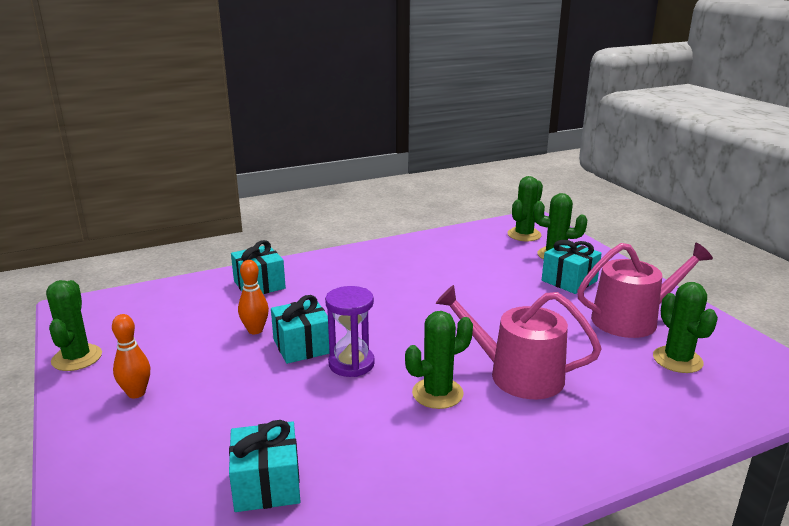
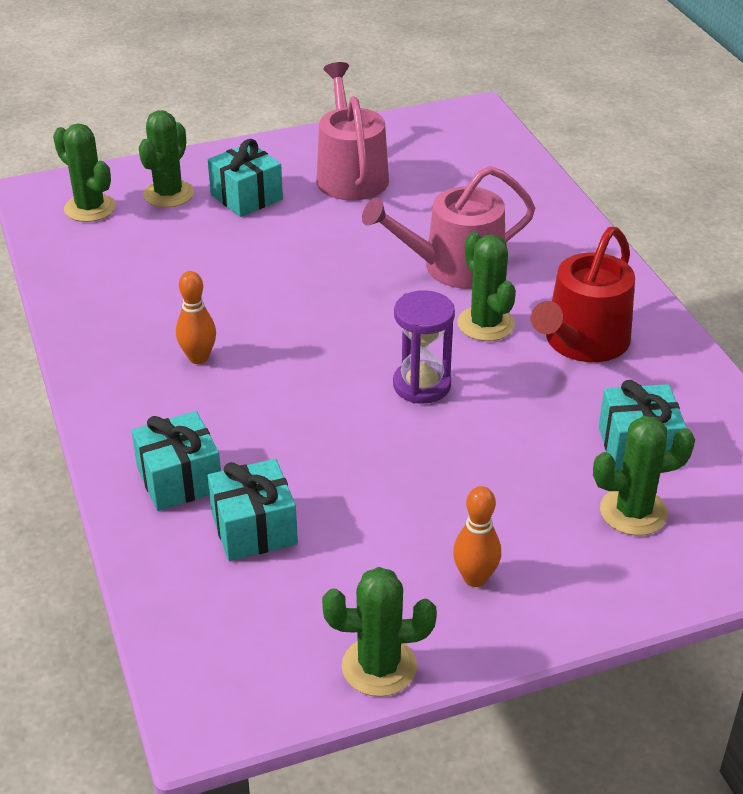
camera: 85 degrees left, 15 degrees up
orange bowling pin [238,260,269,334] -> orange bowling pin moved to [176,271,216,364]
turquoise gift [271,295,330,364] -> turquoise gift moved to [208,459,298,561]
pink watering can [436,285,602,399] -> pink watering can turned 45 degrees clockwise [362,166,535,289]
green cactus [653,282,718,373] -> green cactus moved to [593,416,695,536]
none -> red watering can [531,227,635,362]

